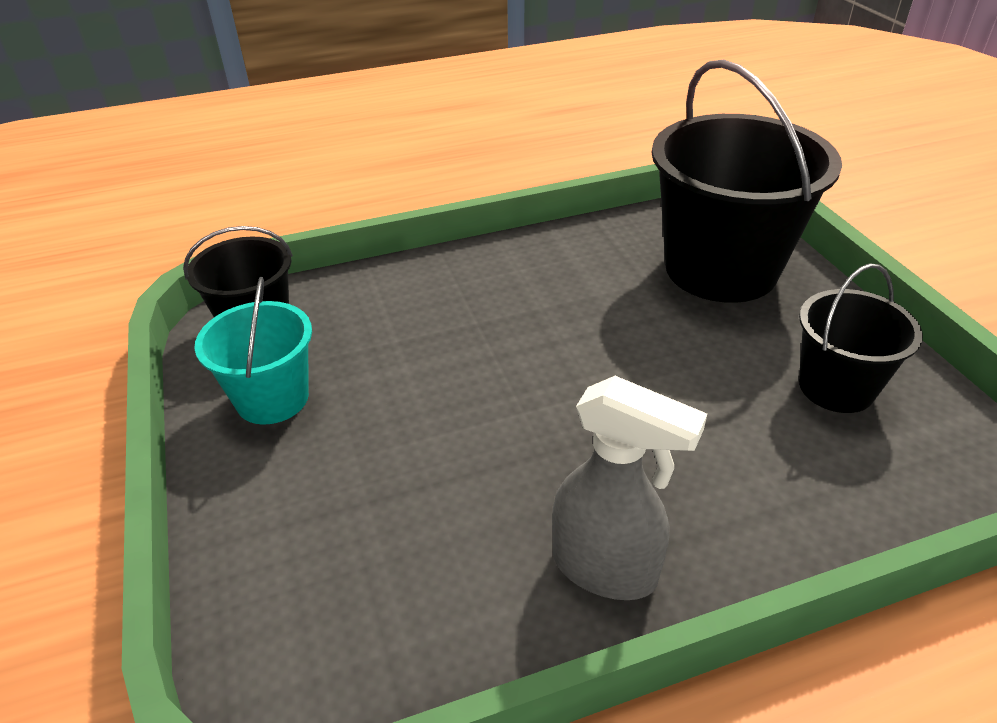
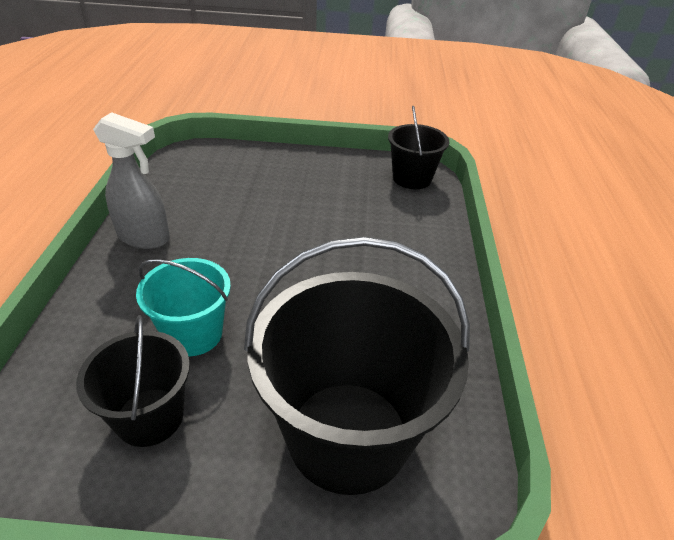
camera: 110 degrees right, 0 degrees up
turquoise bucket [194,277,312,425] -> turquoise bucket moved to [136,258,231,356]
grey spray bottle [552,376,707,600] -> grey spray bottle turned 120 degrees counterclockwise [93,112,170,249]

